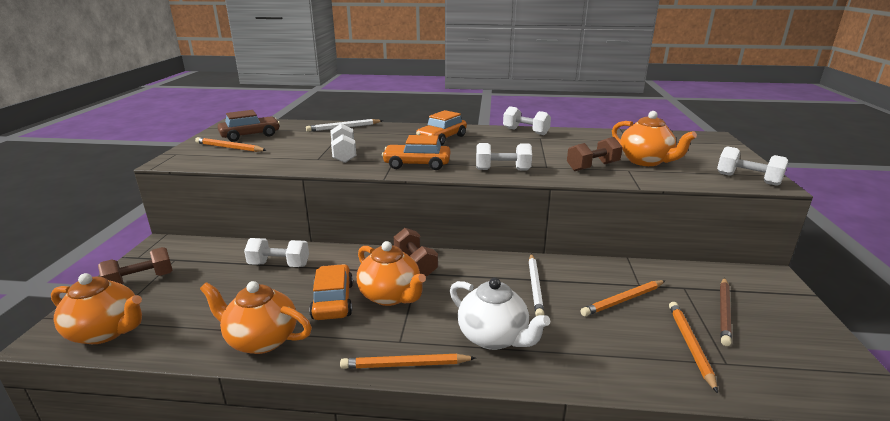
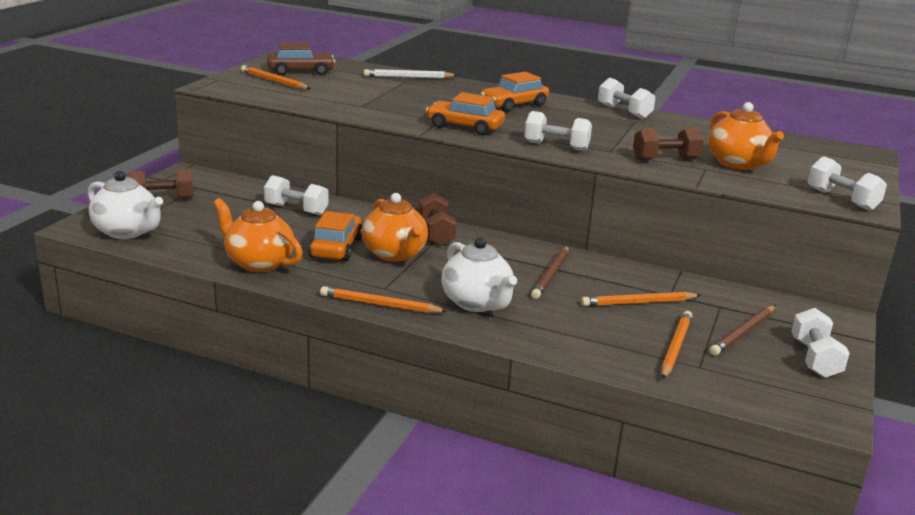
camera: 15 degrees right, 0 degrees up
orange teapot [51,273,142,344] -> white teapot [87,171,163,239]
white dumbbell [330,124,356,163] -> white dumbbell moved to [791,308,850,378]
white pencil [529,254,544,316] -> brown pencil [531,246,569,299]

